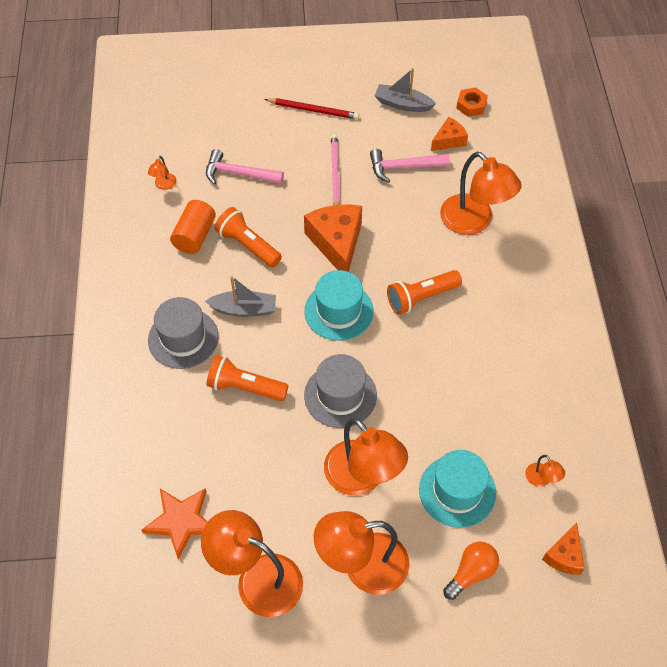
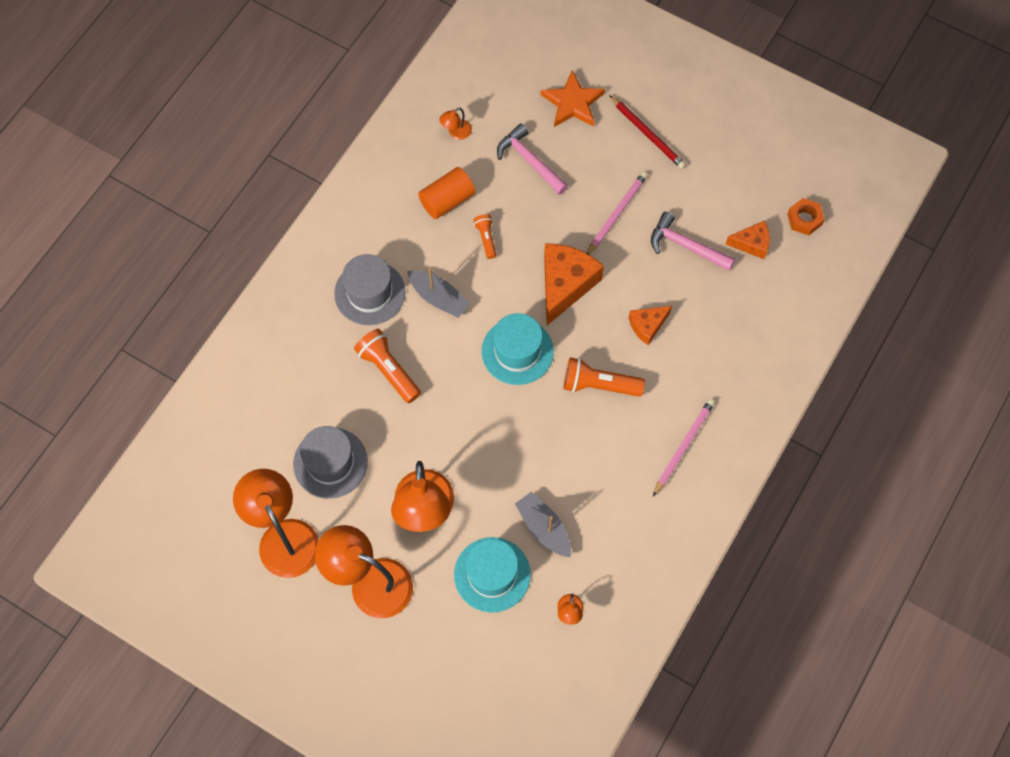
camera: 35 degrees right, 10 degrees up
orange star [142,488,208,560] -> orange star moved to [541,71,605,127]
orange flashlight [215,207,282,268] -> orange flashlight [474,214,496,259], size x0.57
grey hat [304,354,377,428] -> grey hat moved to [293,426,368,499]
grey boat [375,68,436,112] -> grey boat moved to [515,492,571,558]
orange lamp [440,152,521,235] -> none
orange light bulb [443,542,499,600] -> none
orange cheese [542,523,585,575] -> orange cheese moved to [629,306,672,345]
none -> pink pencil [653,399,715,496]

